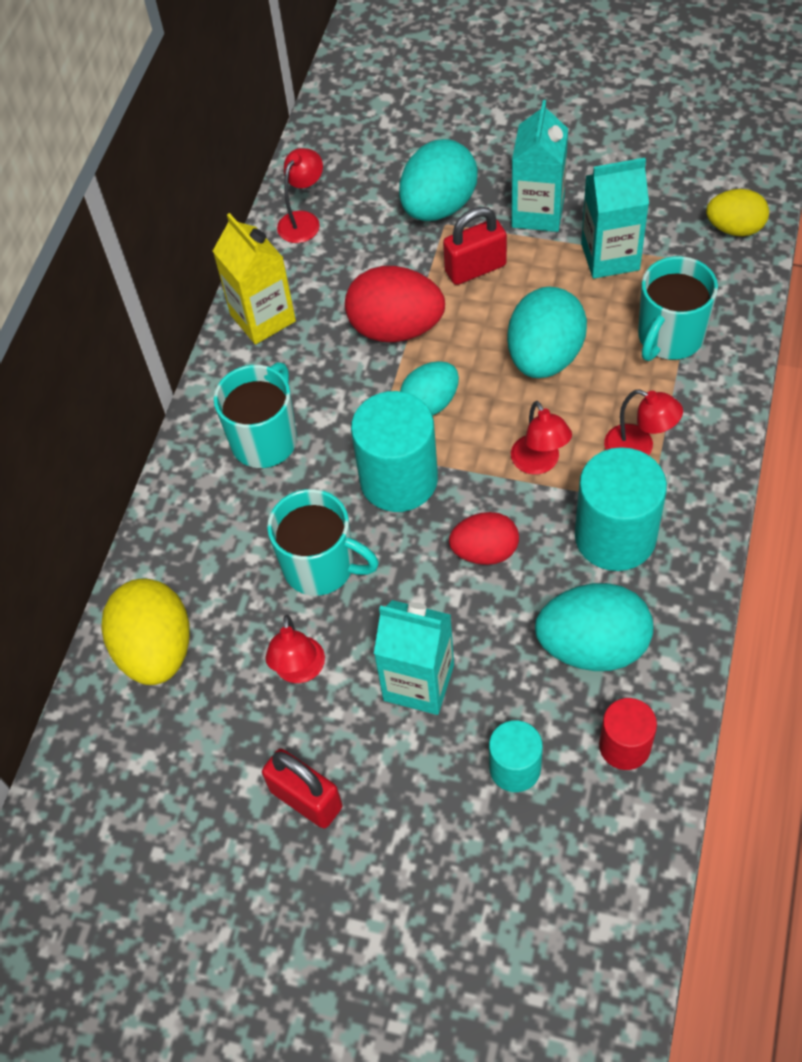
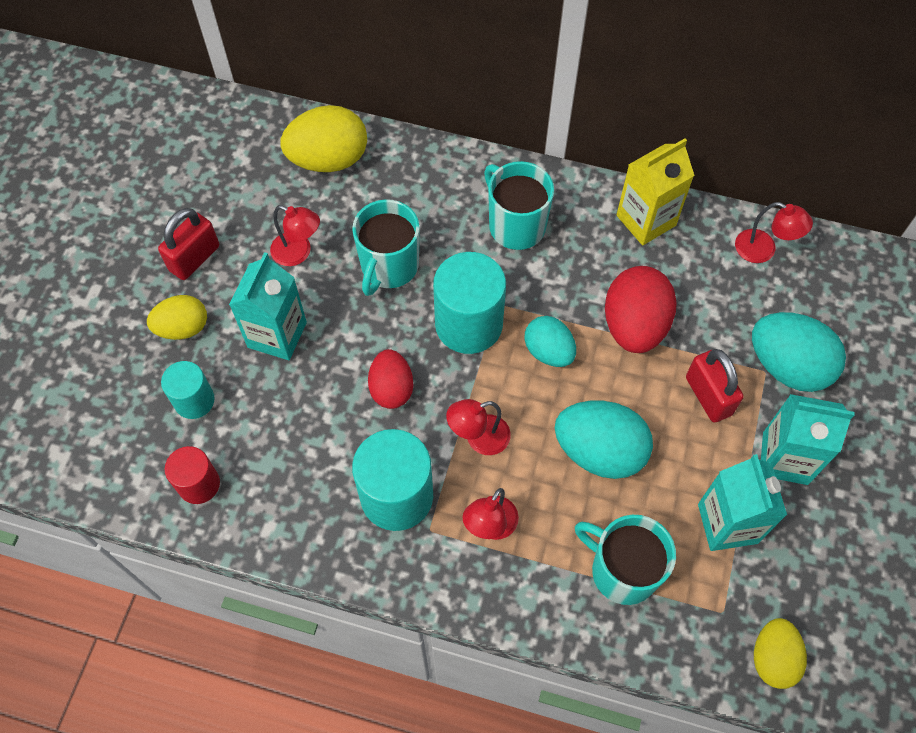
camera: 85 degrees right, 5 degrees up
turquoise mug [214,362,297,468] -> turquoise mug turned 150 degrees counterclockwise [484,161,554,250]
red lamp [265,615,325,683] -> red lamp turned 150 degrees counterclockwise [270,205,320,266]
turquoise egg [535,583,653,671] -> none
none -> yellow egg [147,295,207,340]

